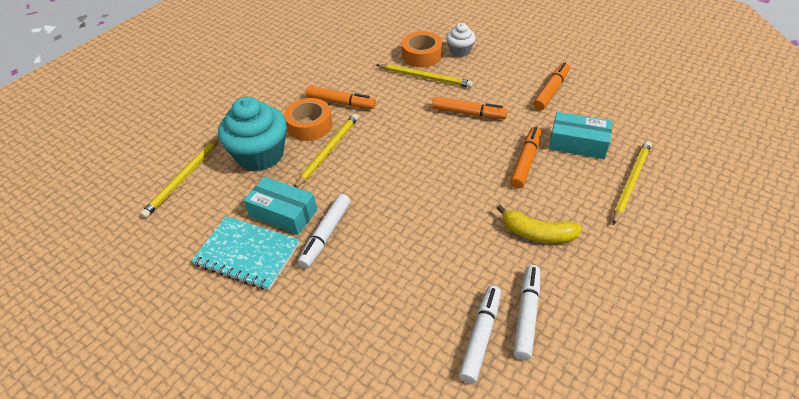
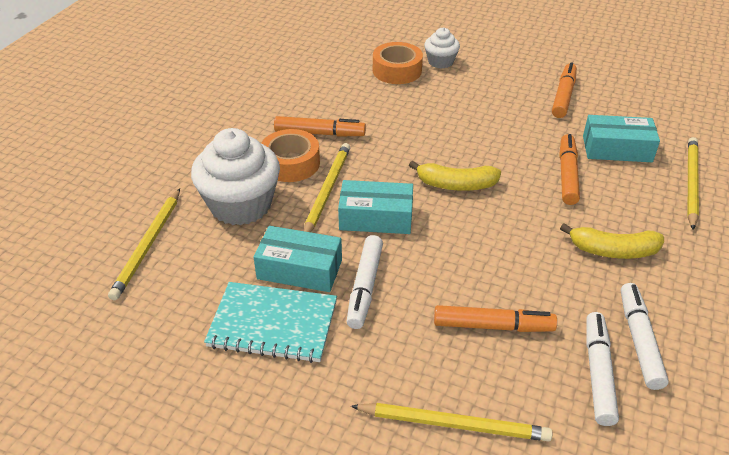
camera: 15 degrees left, 5 degrees down
turquoise cupcake [218,97,287,171] -> white cupcake [191,128,280,225]
yellow pencil [377,64,473,88] -> yellow pencil moved to [351,403,553,442]
orange marker [432,96,508,119] -> orange marker moved to [434,305,557,332]
none -> turquoise box [338,180,413,234]
none -> yellow banana [409,161,501,191]

